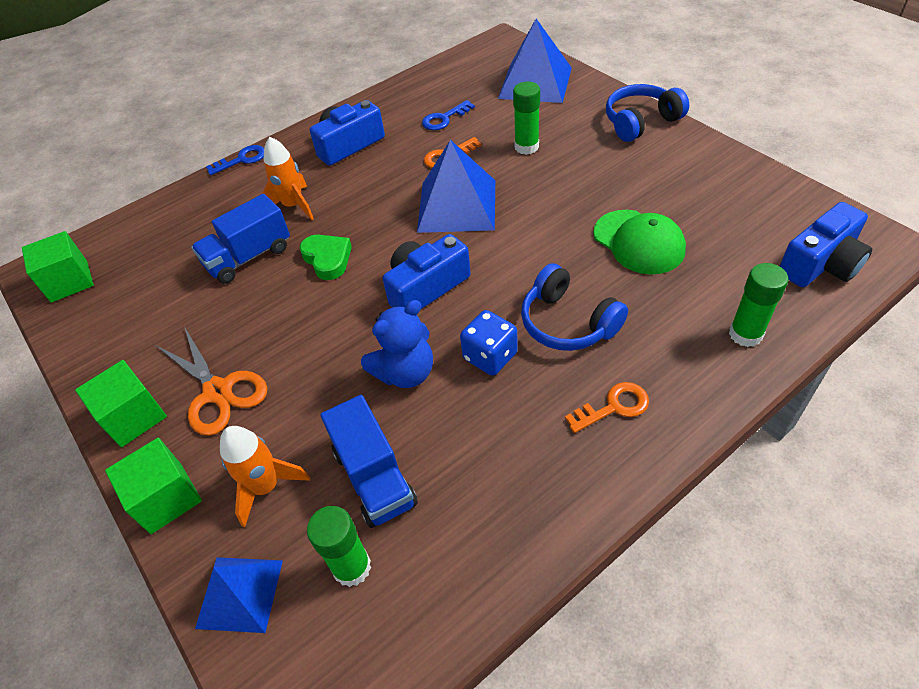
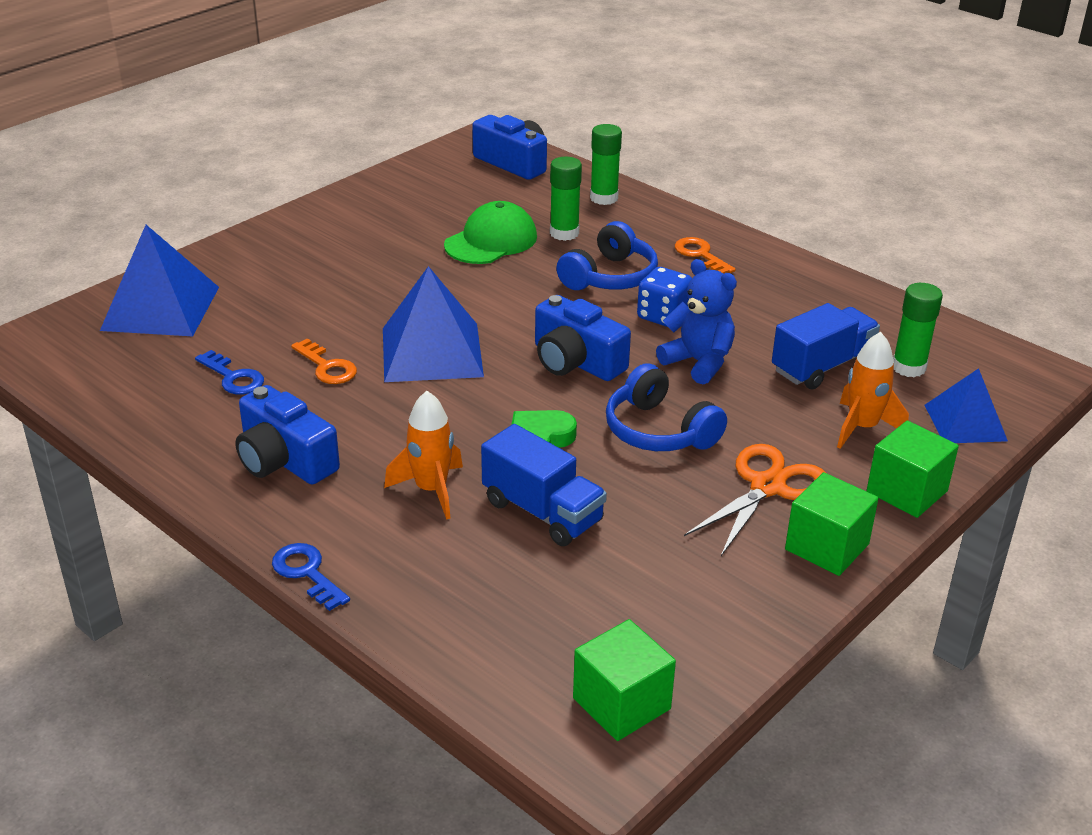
camera: 105 degrees left, 15 degrees down
green glue stick [513,82,540,155] -> green glue stick moved to [550,157,582,241]
blue headphones [606,84,689,142] -> blue headphones moved to [606,364,727,451]

